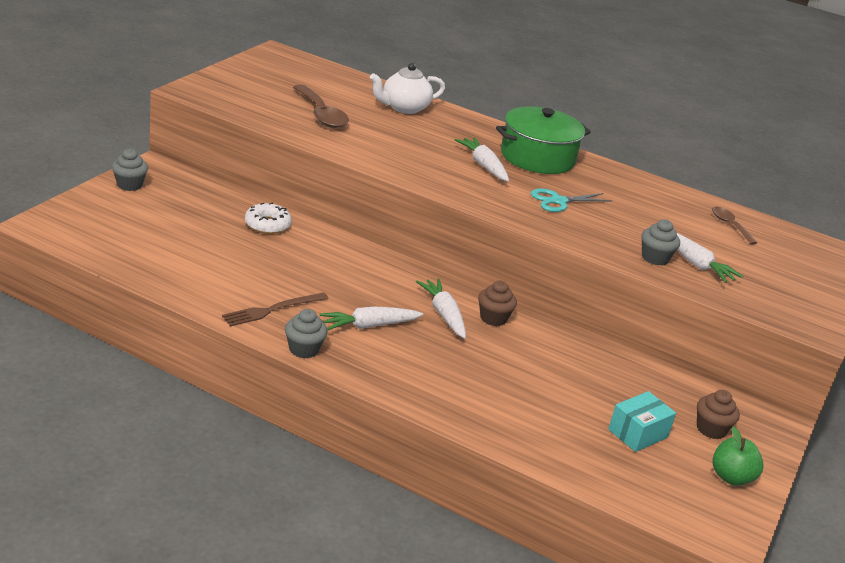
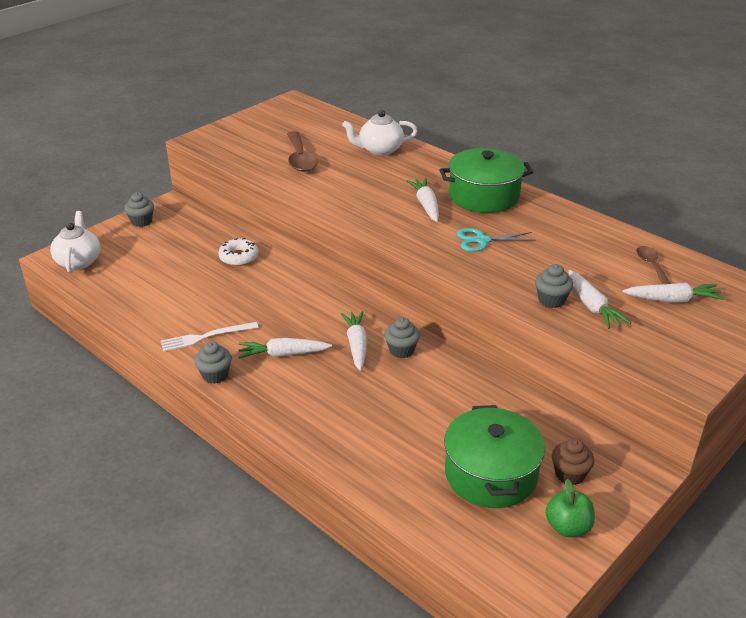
camera: 20 degrees right, 5 degrees up
brown fork [222,292,329,327] -> white fork [161,322,258,352]
brown cupcake [478,281,517,326] -> grey cupcake [384,317,420,358]
turquoise box [608,391,676,452] -> green pot [444,405,545,508]
none -> white teapot [50,211,100,273]
none -> white carrot [622,283,725,302]

